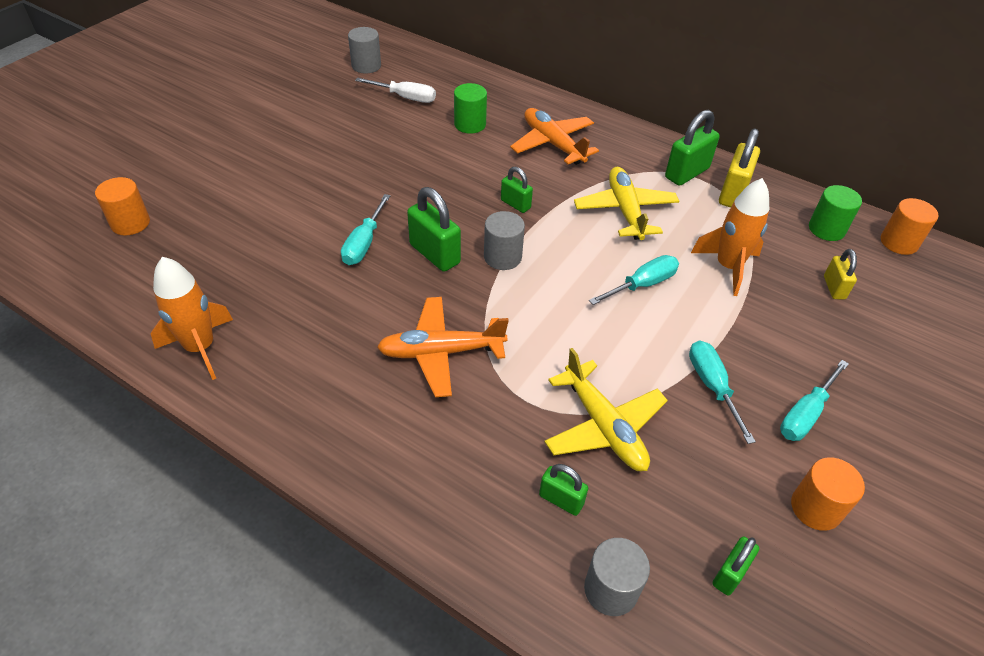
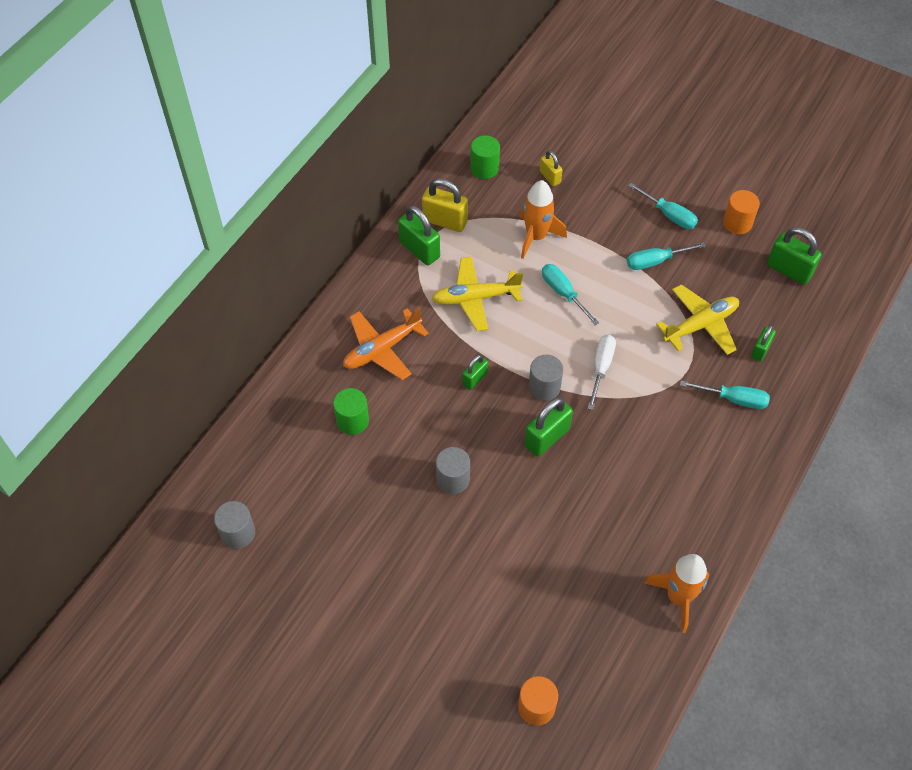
camera: 90 degrees left, 10 degrees up
turquoise screwdriver [341,194,390,265] -> turquoise screwdriver moved to [680,380,770,409]
white screwdriver [355,78,436,103] -> white screwdriver moved to [587,335,616,410]
orange plane [377,297,509,397] -> none
grey cylinder [584,538,650,616] -> grey cylinder moved to [436,447,470,494]
green padlock [713,536,759,596] -> green padlock [767,227,822,285], size x1.68
yellow padlock [824,249,857,300] -> yellow padlock turned 60 degrees clockwise [540,150,562,186]
orange cylinder [881,198,939,255] -> none

